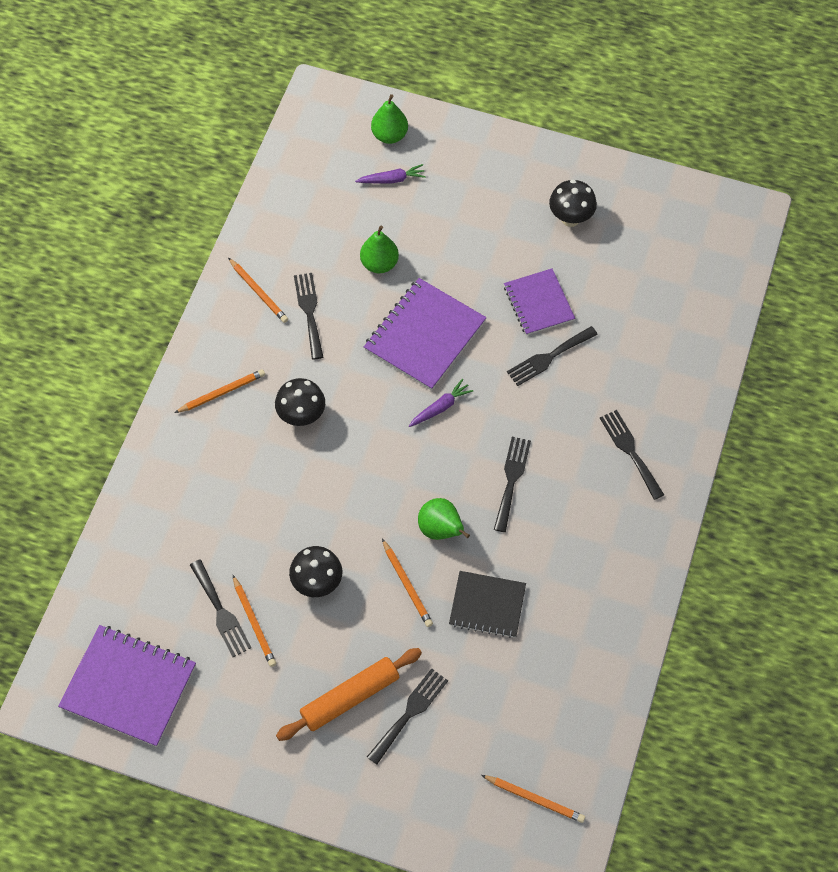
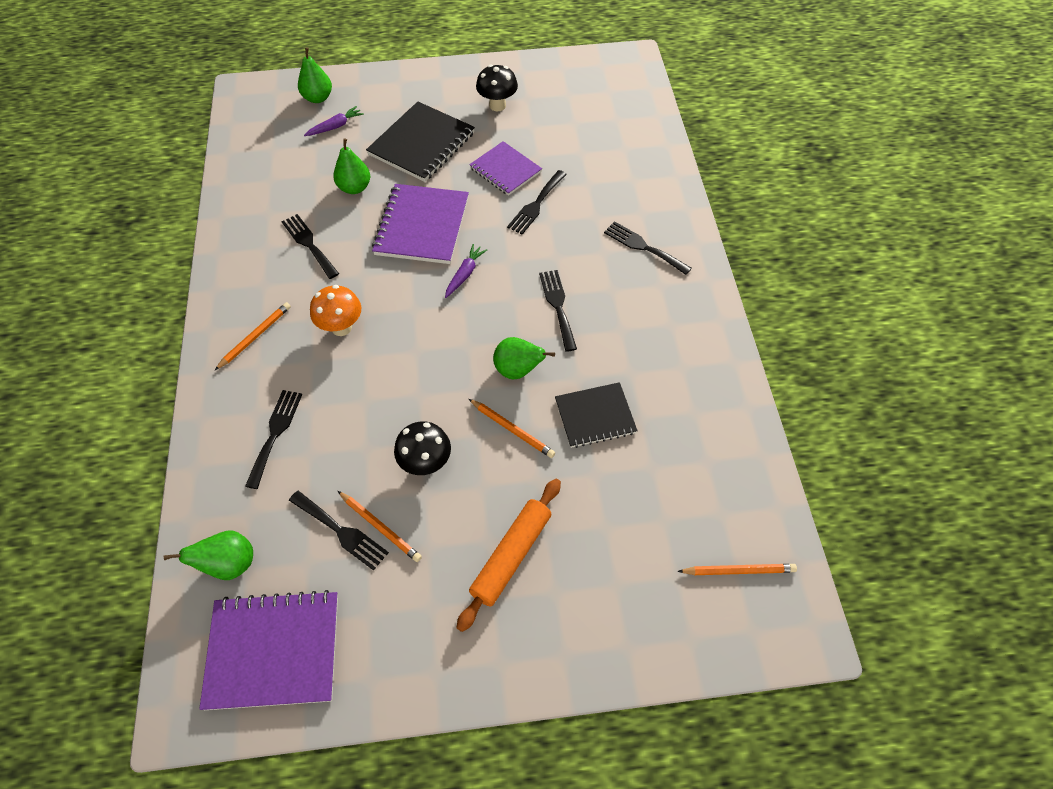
camera: 25 degrees left, 5 degrees down
orange pencil [228,258,288,323] -> none
black mushroom [275,378,325,426] -> orange mushroom [310,285,361,336]
black fork [367,668,448,765] -> black fork moved to [245,390,302,489]
none -> green pear [164,531,253,580]
none -> black notebook [366,102,475,182]

